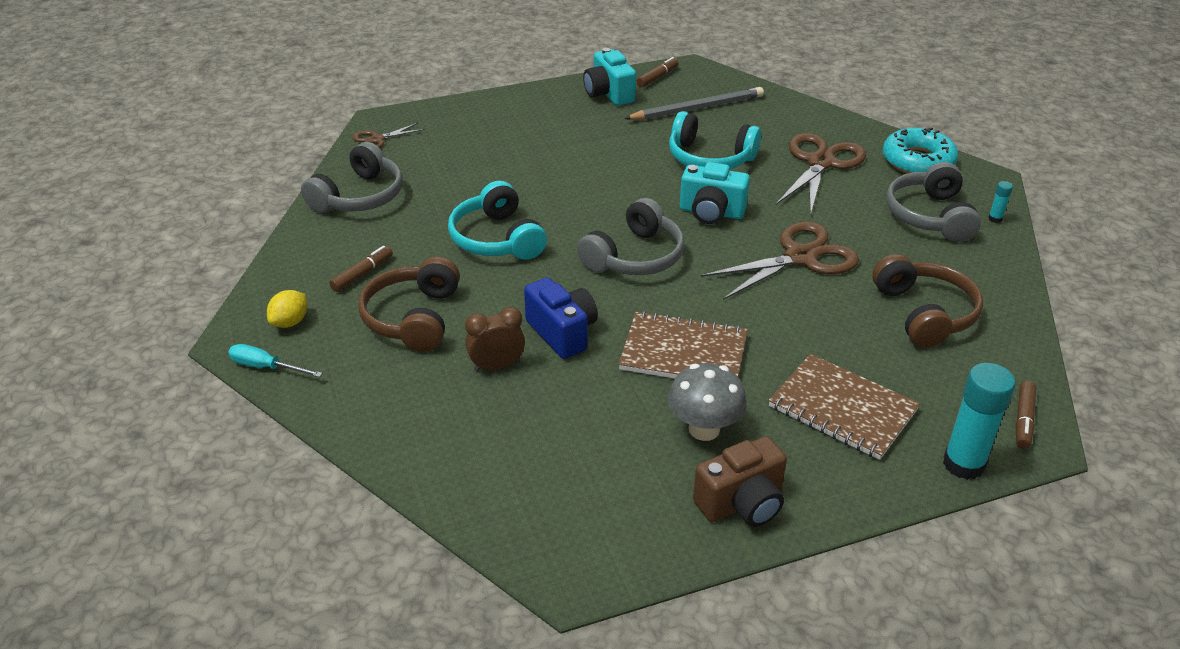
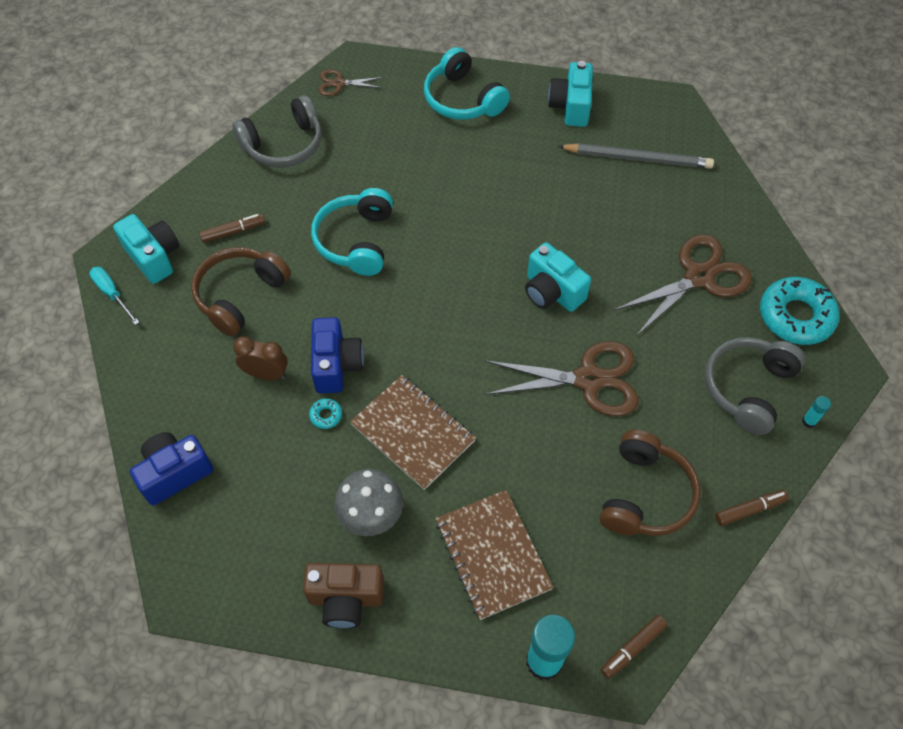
camera: 30 degrees right, 20 degrees up
yellow lemon [267,290,307,328] -> turquoise camera [113,214,180,284]
grey headphones [577,198,684,275] -> none
brown marker [637,57,679,88] -> brown marker moved to [715,490,789,526]
turquoise headphones [669,111,761,169] -> turquoise headphones moved to [424,47,510,120]
none -> blue camera [130,432,213,505]
none -> turquoise donut [309,398,342,429]

